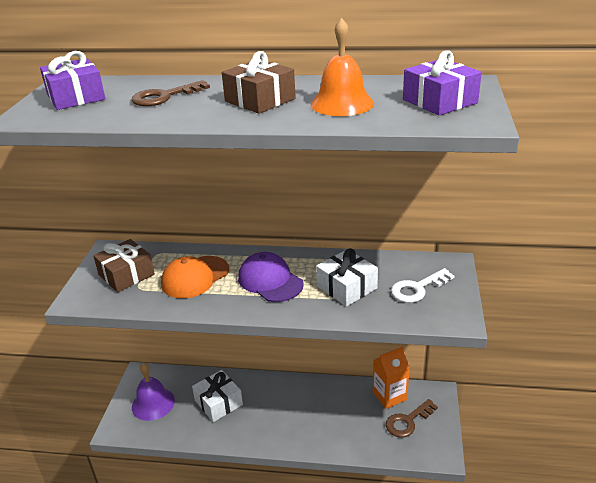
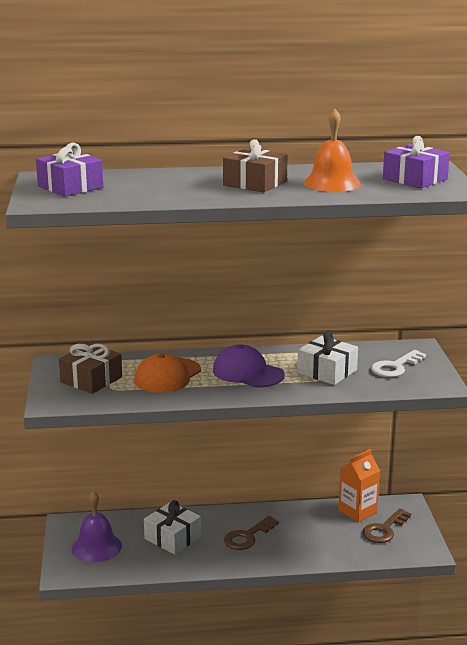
camera: 15 degrees left, 10 degrees down
brown key [131,80,210,106] -> brown key moved to [224,516,279,550]

